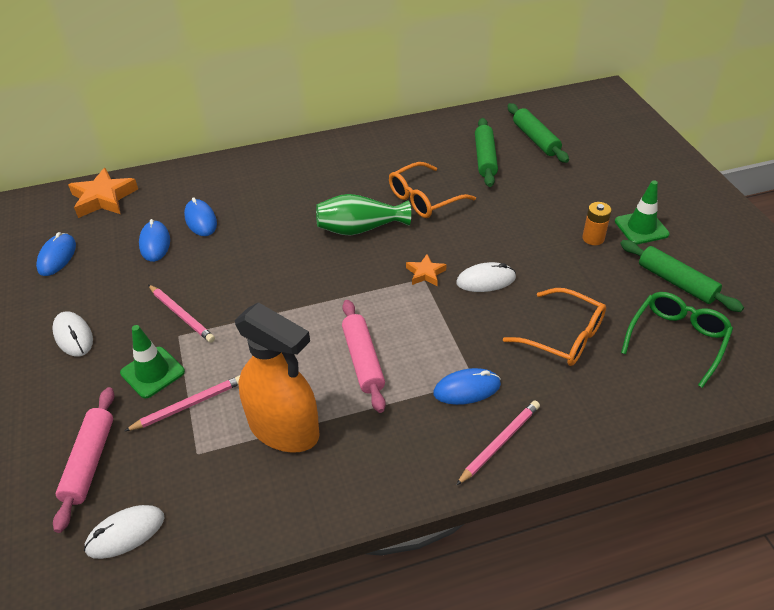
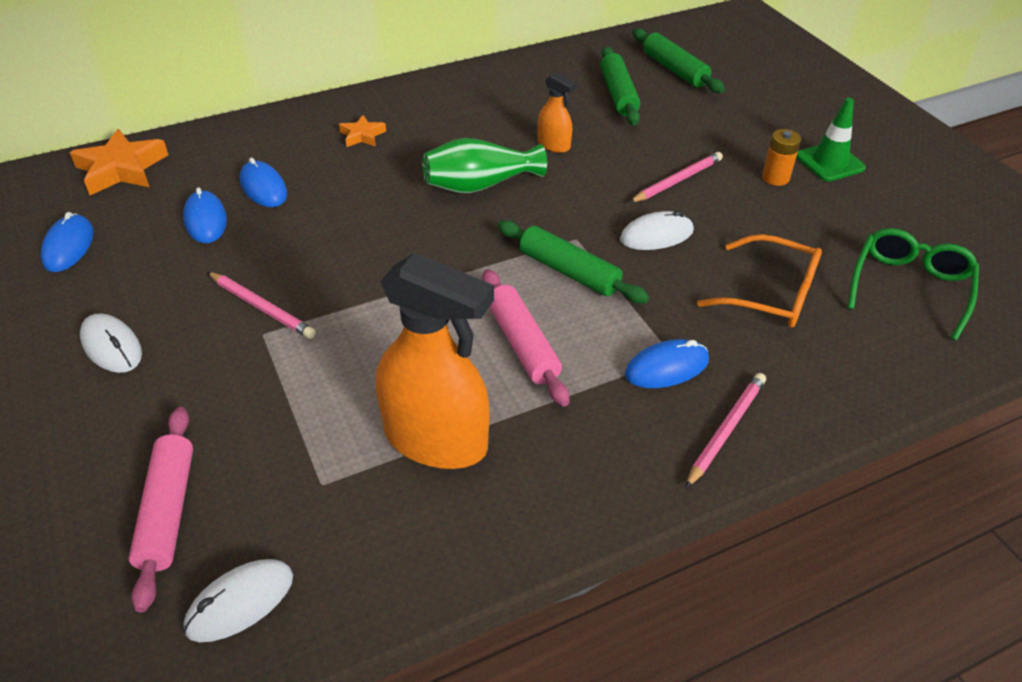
camera: 10 degrees left, 0 degrees up
green traffic cone [120,325,185,399] -> none
pink pencil [125,375,240,431] -> pink pencil moved to [629,152,723,203]
orange glasses [389,162,476,218] -> orange spray bottle [537,72,577,153]
orange star [406,254,447,286] -> orange star moved to [339,115,386,147]
green rolling pin [620,240,744,312] -> green rolling pin moved to [497,220,649,304]

